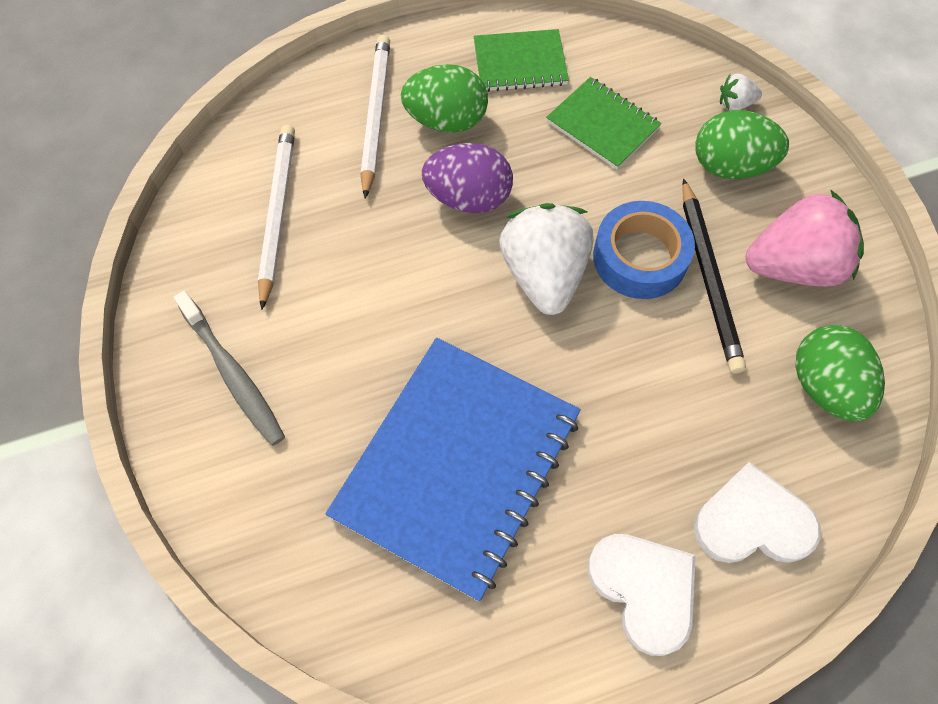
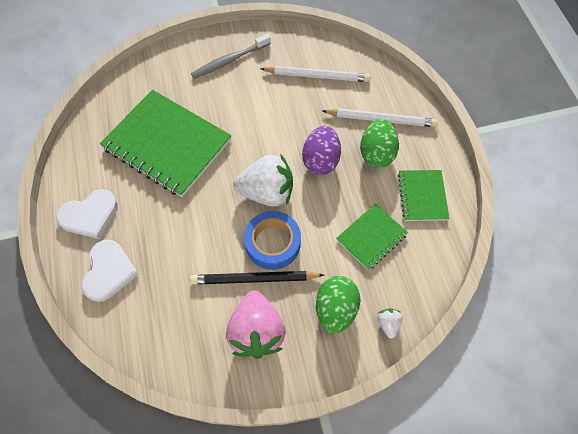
camera: 95 degrees right, 0 degrees up
blue notebook [325,338,581,601] -> green notebook [100,90,232,197]
green egg [795,325,885,421] -> none

